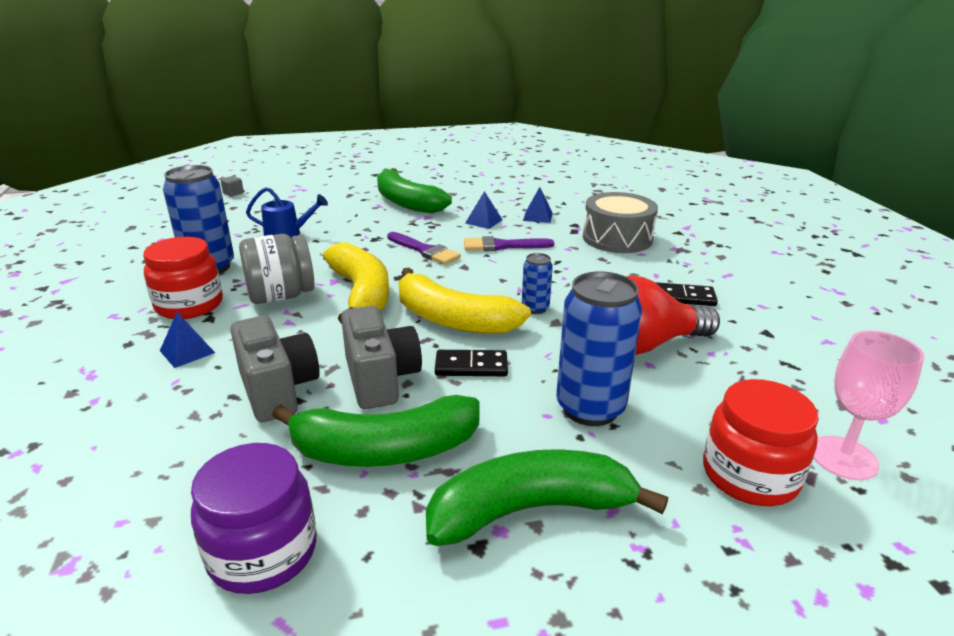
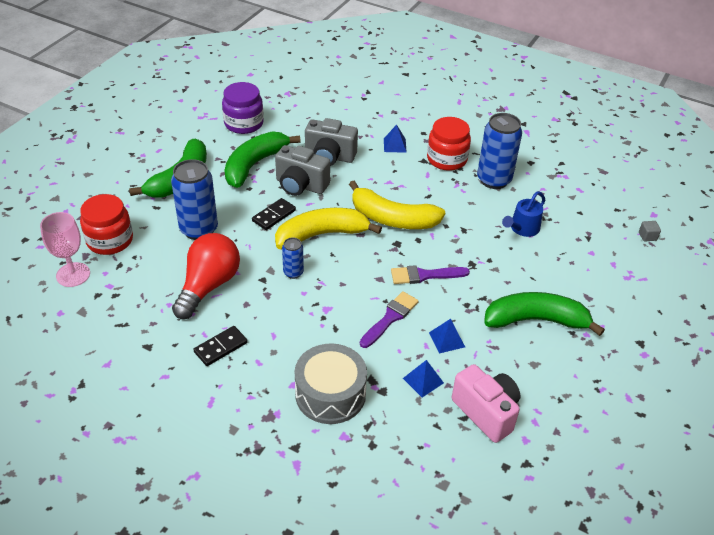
camera: 130 degrees right, 15 degrees up
grey jar [239,234,314,304] -> none
none -> pink camera [452,364,521,443]

